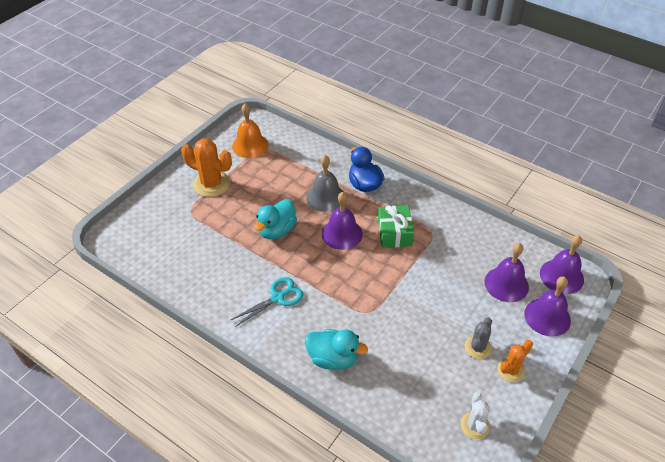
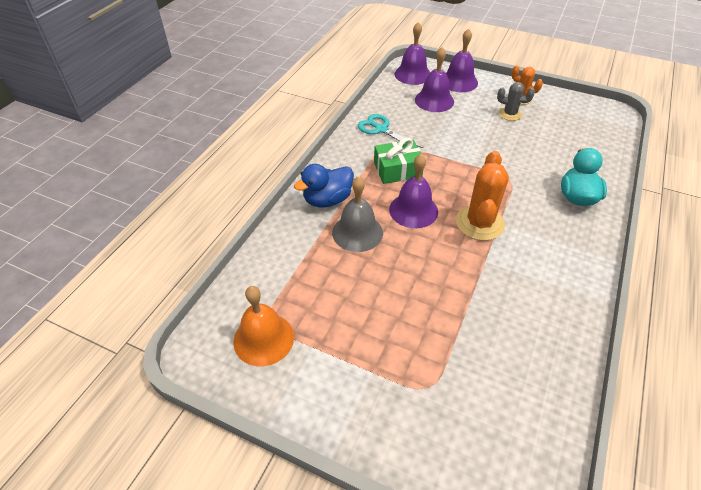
camera: 100 degrees left, 0 degrees up
orange cactus [181,139,232,197] -> orange cactus moved to [456,151,509,241]
turquoise scissors [231,277,303,327] -> turquoise scissors moved to [358,114,423,148]
turquoise duck [255,199,297,239] -> none
white cactus [461,392,490,439] -> none

